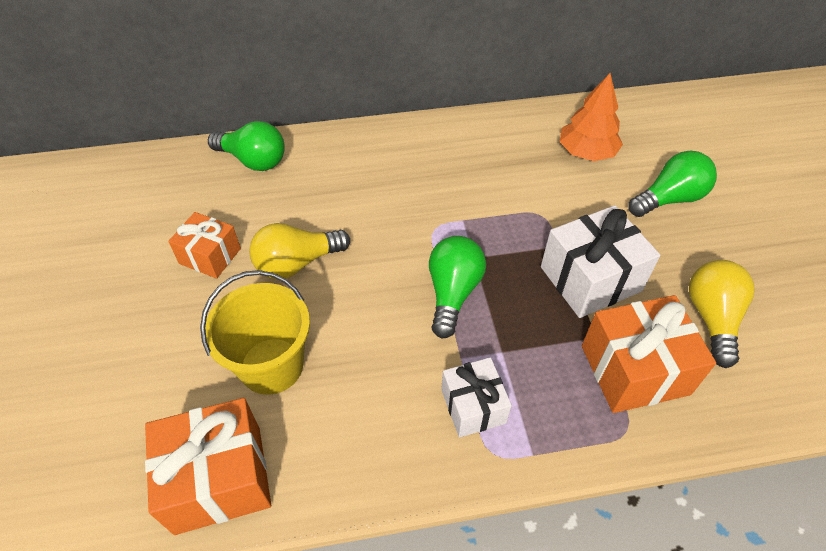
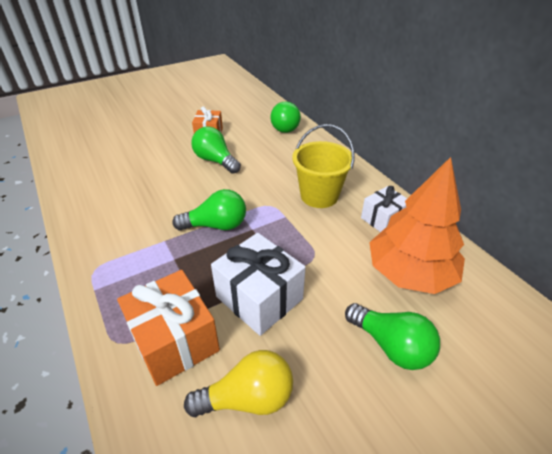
camera: 70 degrees right, 10 degrees down
orange gift [145,398,271,535] -> none
yellow bucket [200,270,310,395] -> yellow bucket moved to [292,124,355,208]
yellow light bulb [249,223,350,279] -> green light bulb [191,127,241,174]
white gift [441,357,512,438] -> white gift moved to [361,186,407,232]
orange tree [560,73,623,161] -> orange tree [369,157,465,294], size x1.53

